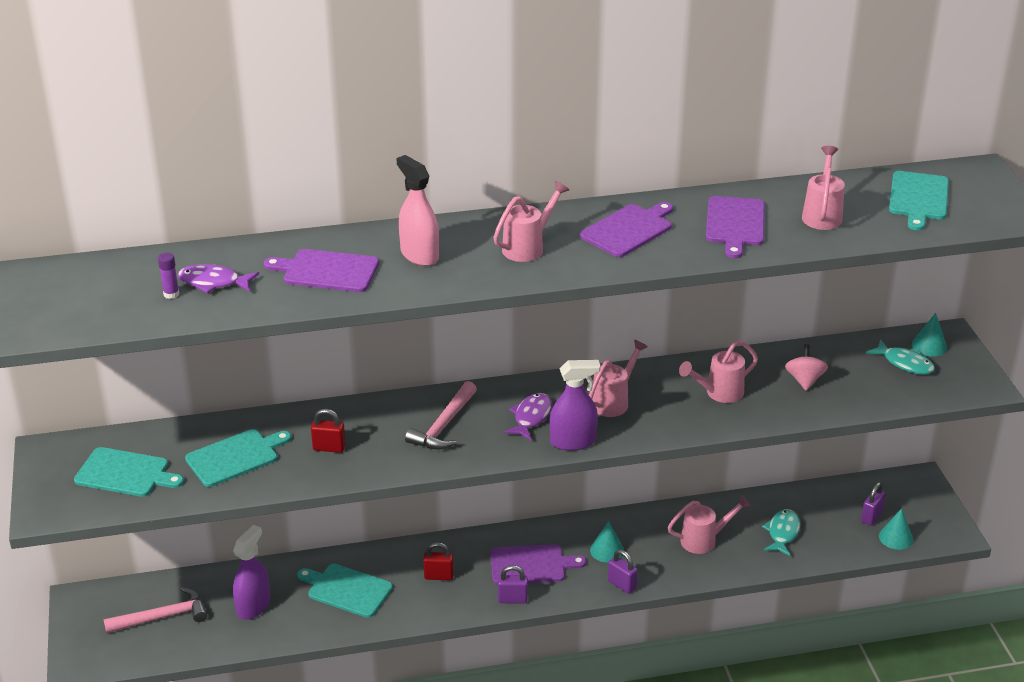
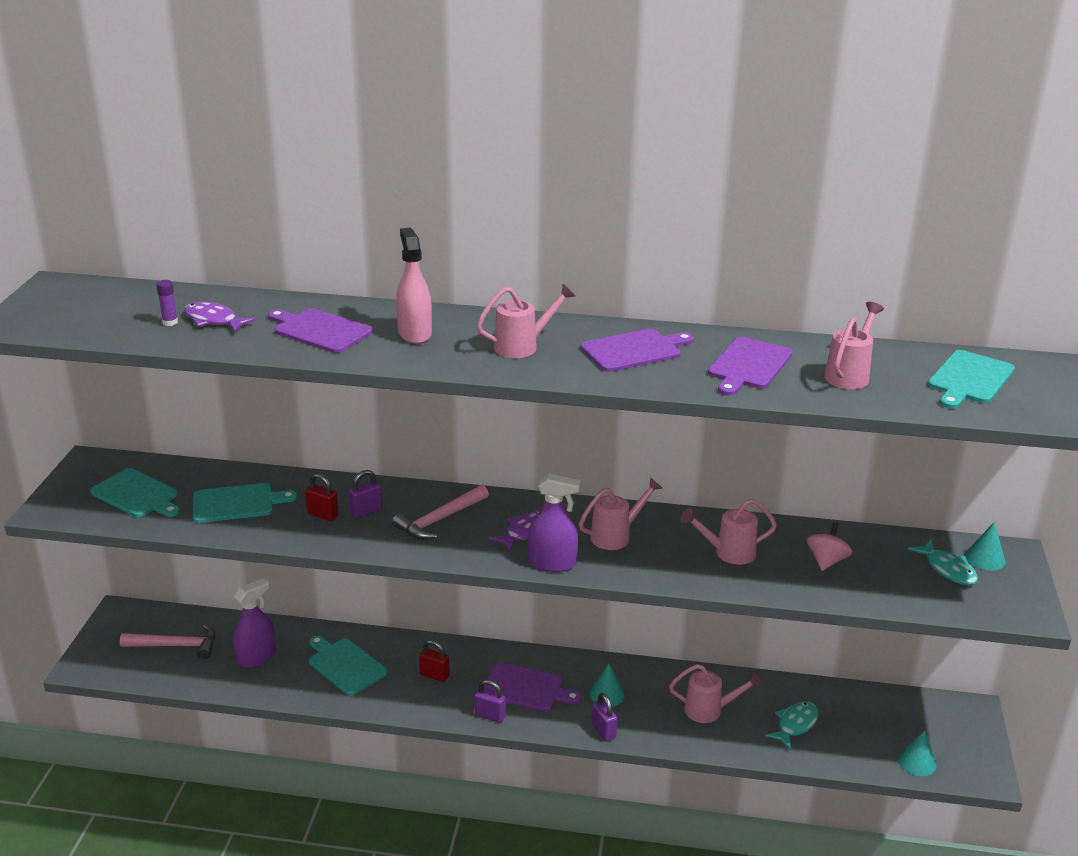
camera: 20 degrees right, 5 degrees down
purple padlock [861,482,886,526] -> purple padlock moved to [349,470,382,518]

